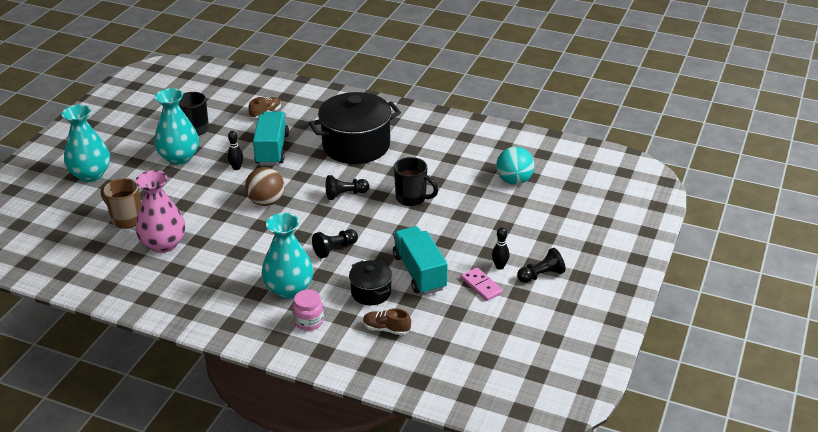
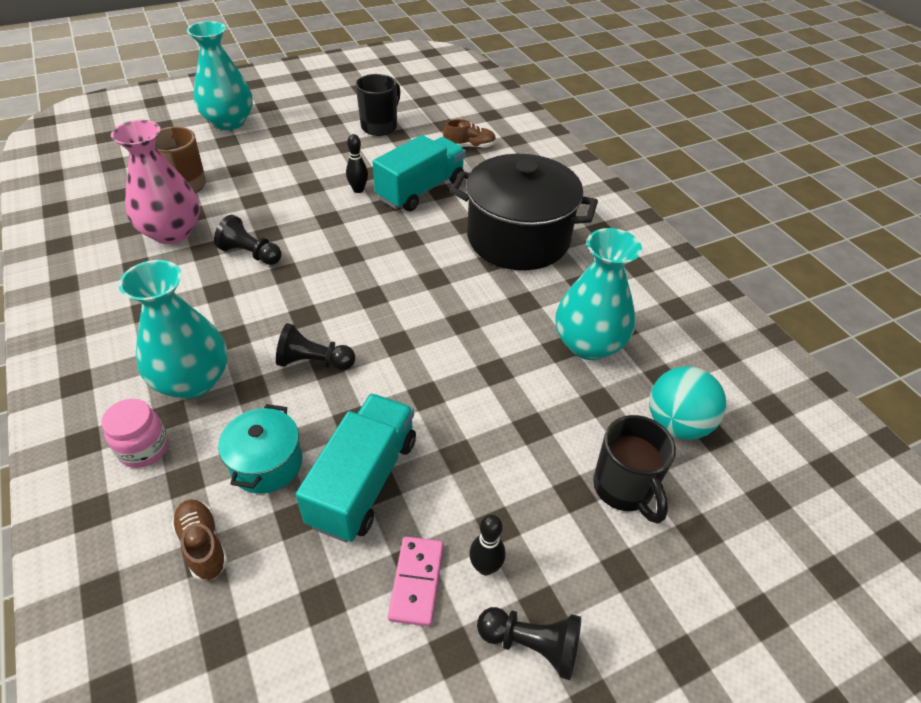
camera: 40 degrees right, 10 degrees up
turquoise vase [154,88,199,165] -> turquoise vase moved to [555,228,642,360]
brown ball [245,167,285,206] -> none
black pawn [326,175,369,200] -> black pawn moved to [214,215,282,265]
black pot [349,260,392,305] -> turquoise pot [218,404,302,494]
black mug [394,157,438,206] -> black mug moved to [593,415,676,524]

